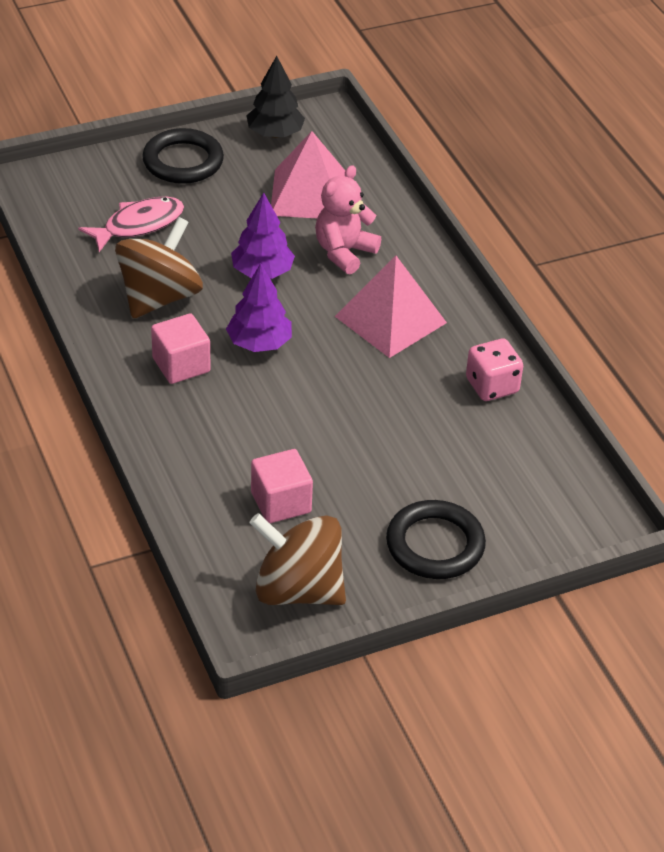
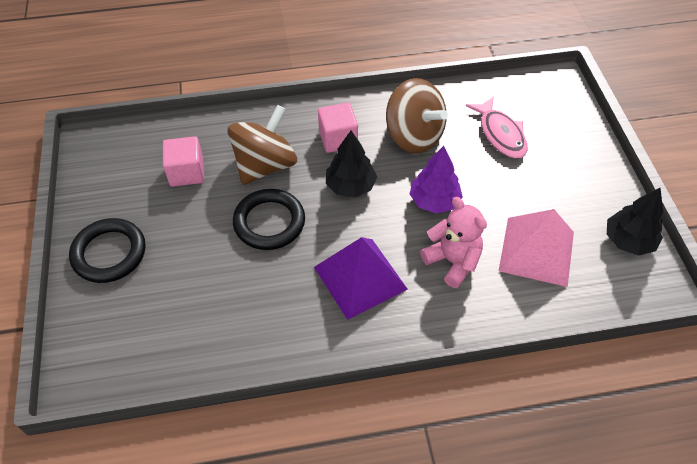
camera: 105 degrees right, 10 degrees up
black ring [142,128,224,184] -> black ring moved to [233,189,305,250]
purple tree [226,263,292,352] -> black tree [326,131,377,197]
brown spinning top [249,513,346,605] -> brown spinning top moved to [227,105,297,185]
pink pyramid [335,256,447,358] -> purple pyramid [314,237,408,320]
pink dice [466,339,523,401] -> none

